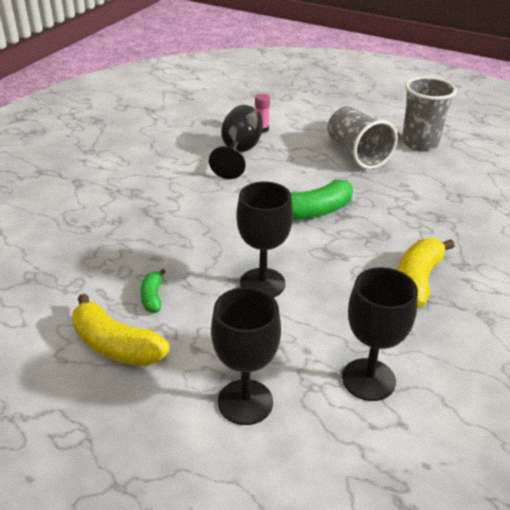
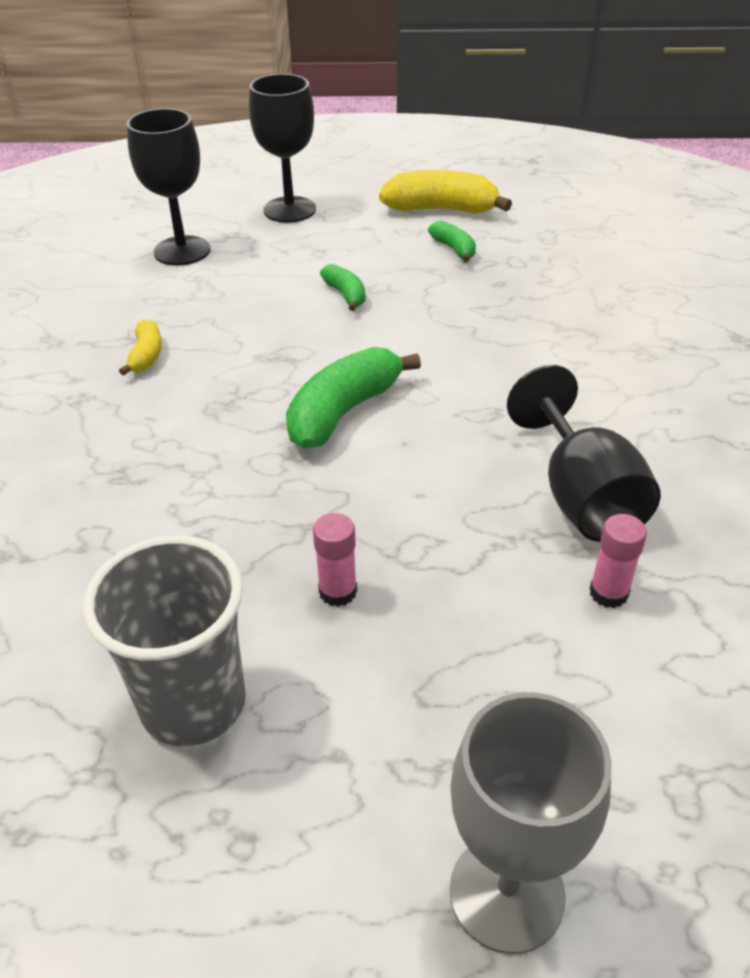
camera: 155 degrees right, 5 degrees up
black goblet [236,182,293,297] -> green banana [320,264,366,311]
grey cup [327,106,398,169] -> pink glue stick [313,513,357,607]
yellow banana [398,238,455,308] -> yellow banana [119,319,162,376], size x0.53
none -> grey goblet [450,692,612,954]

